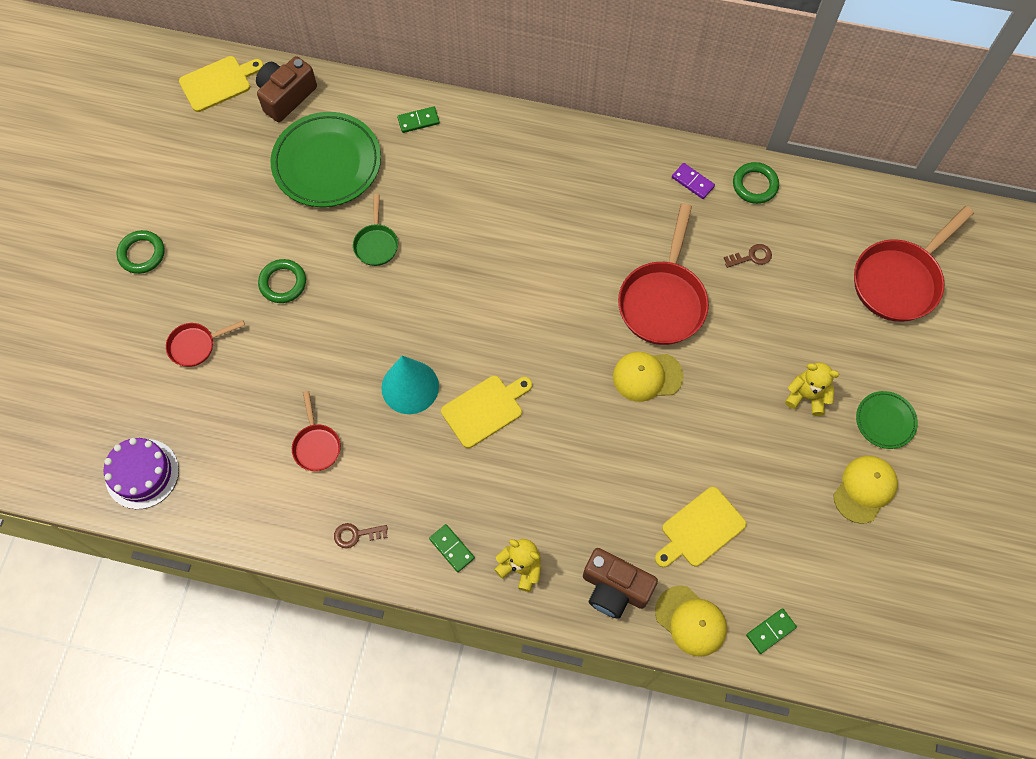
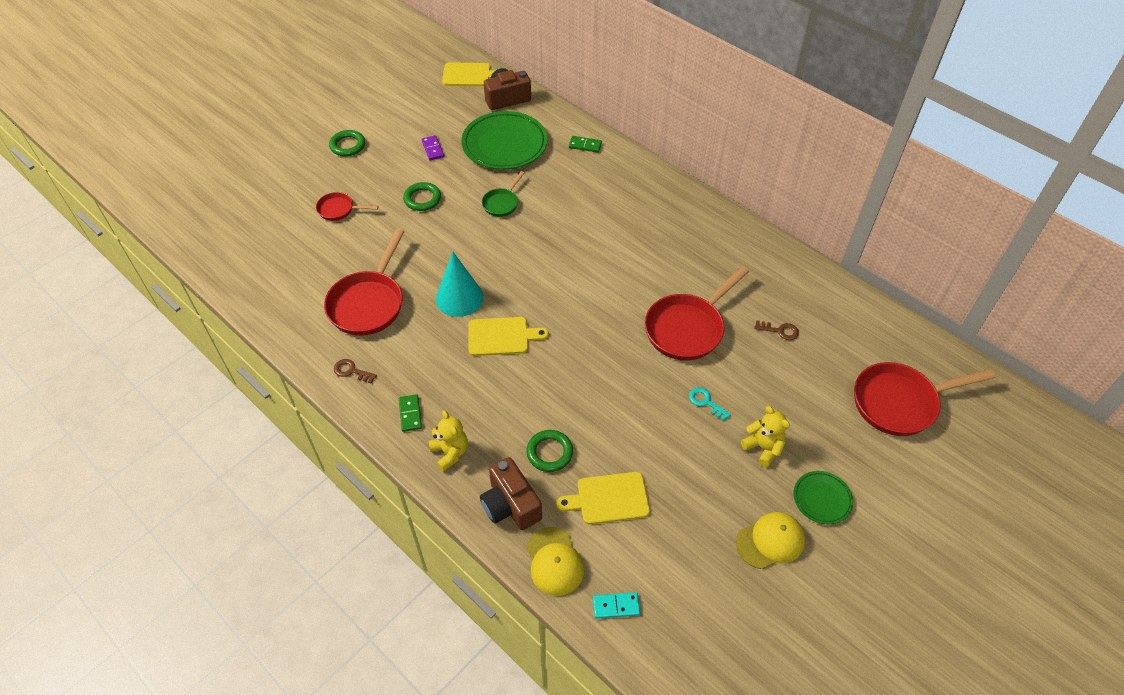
camera: 30 degrees right, 15 degrees down
purple cake [104,438,179,509] -> none
red pan [292,391,341,471] -> red pan [324,229,405,336], size x1.93
yellow cap [613,352,683,402] -> none
purple domino [672,163,715,199] -> purple domino moved to [421,135,444,160]
green ring [733,162,779,204] -> green ring moved to [526,430,573,472]
green domino [746,608,797,654] -> turquoise domino [593,592,640,619]
none -> turquoise key [689,387,731,421]

